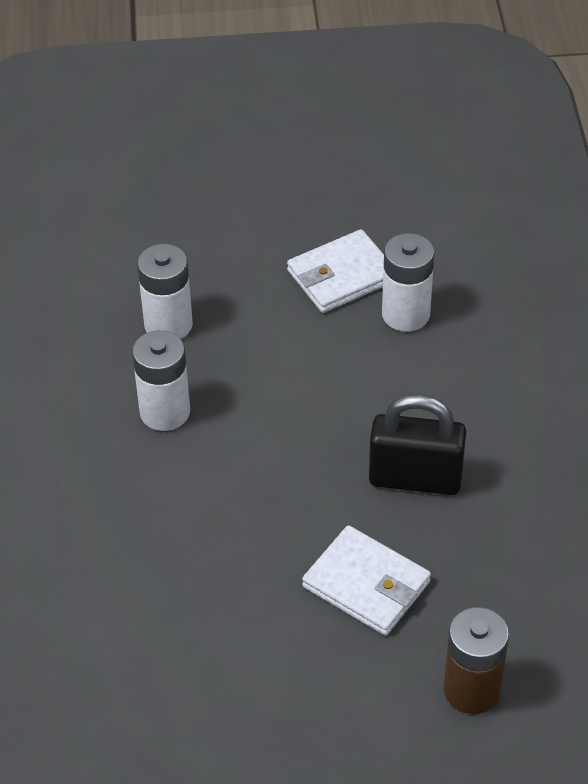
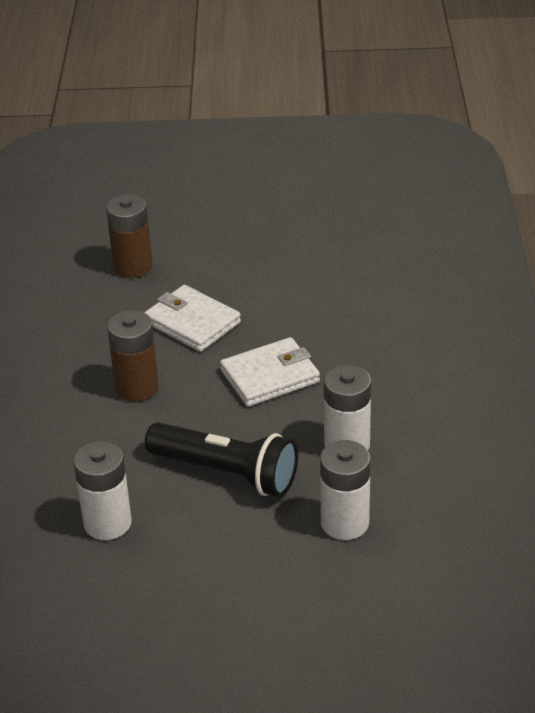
camera: 175 degrees left, 10 degrees down
white wallet [287,229,384,313] -> white wallet moved to [220,337,320,406]
black padlock [369,394,466,495] -> brown battery [107,310,159,401]
none -> black flashlight [145,422,298,497]

